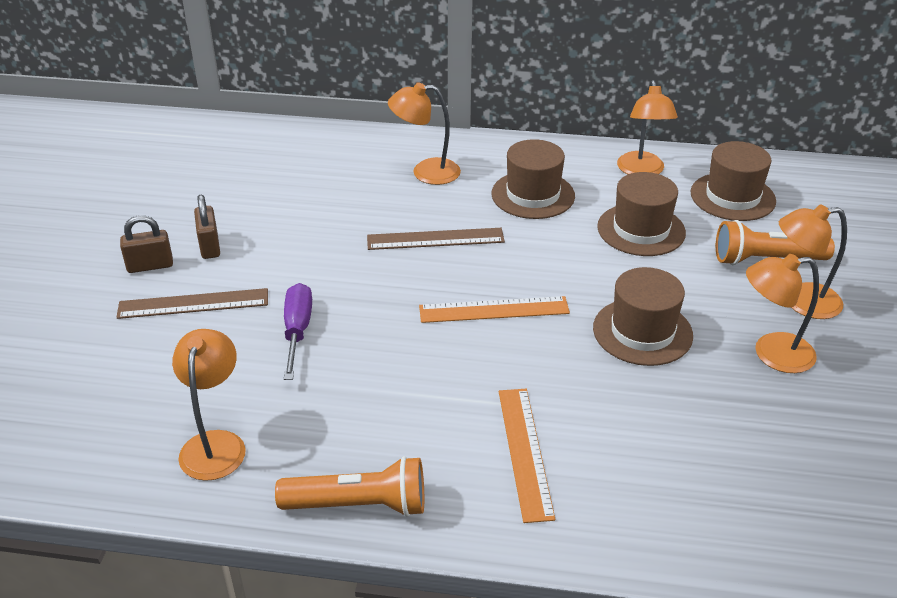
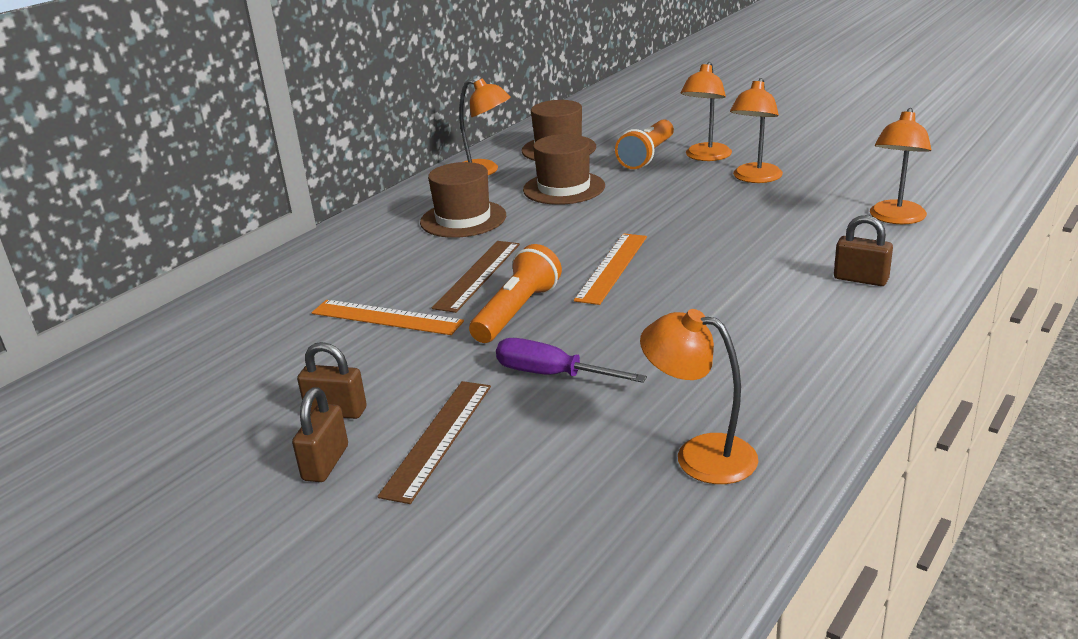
camera: 60 degrees left, 10 degrees down
orange flashlight [275,456,424,517] -> orange flashlight moved to [469,244,562,343]
orange lamp [388,82,461,185] -> orange lamp moved to [870,108,931,224]
orange ruler [499,389,555,523] -> orange ruler moved to [312,300,464,335]
brown hat [593,267,693,366] -> none
none -> brown padlock [834,215,893,286]

